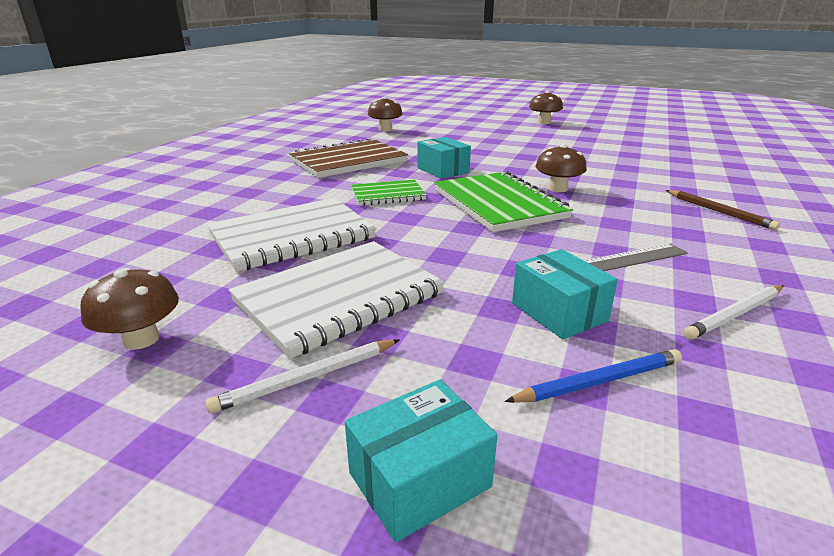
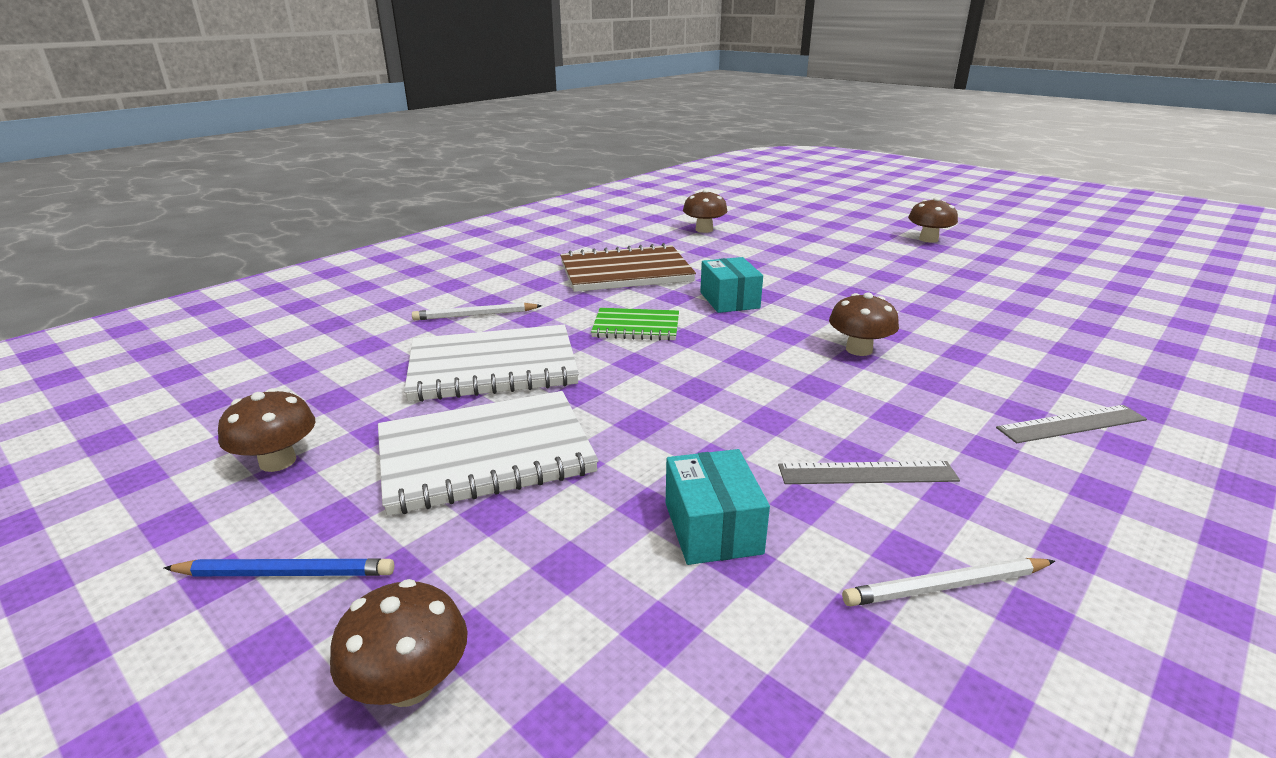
camera: 20 degrees right, 0 degrees up
white pencil [205,339,400,414] -> white pencil moved to [412,303,542,320]
turquoise box [345,379,497,542] -> brown mushroom [330,579,468,707]
green notebook [434,171,573,232] -> none
blue pencil [505,349,682,403] -> blue pencil moved to [164,558,394,576]
brown pencil [666,190,780,230] -> grey ruler [996,405,1147,443]

